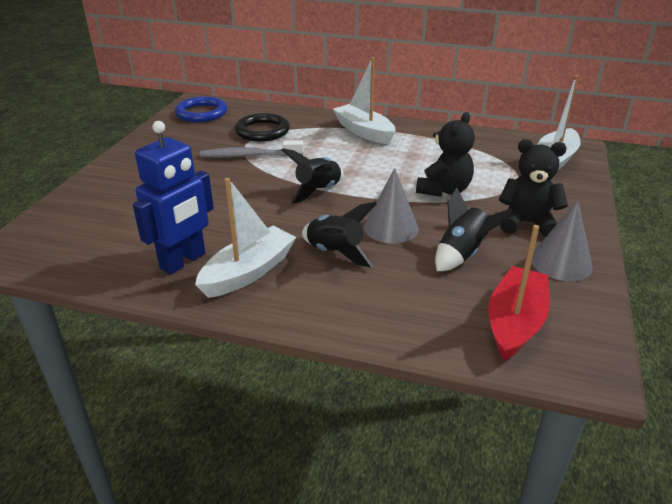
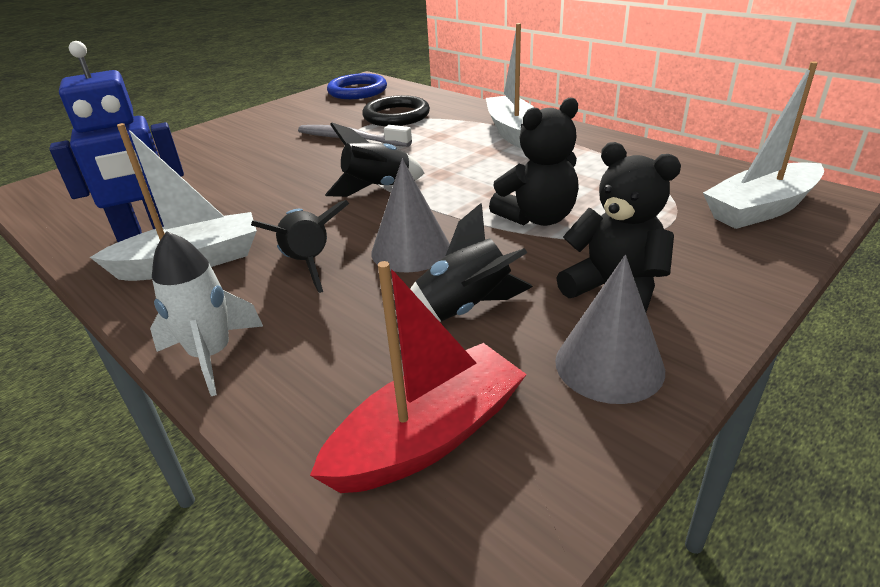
camera: 30 degrees right, 0 degrees up
none -> white rocket [150,231,263,396]

